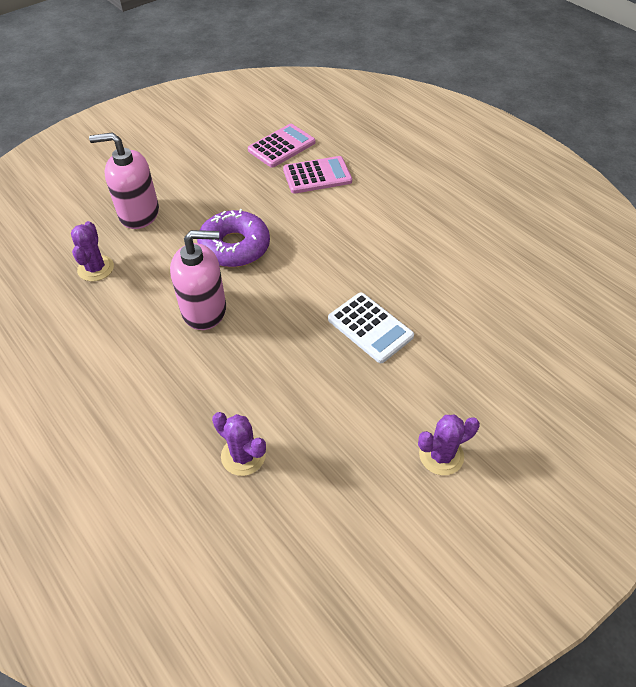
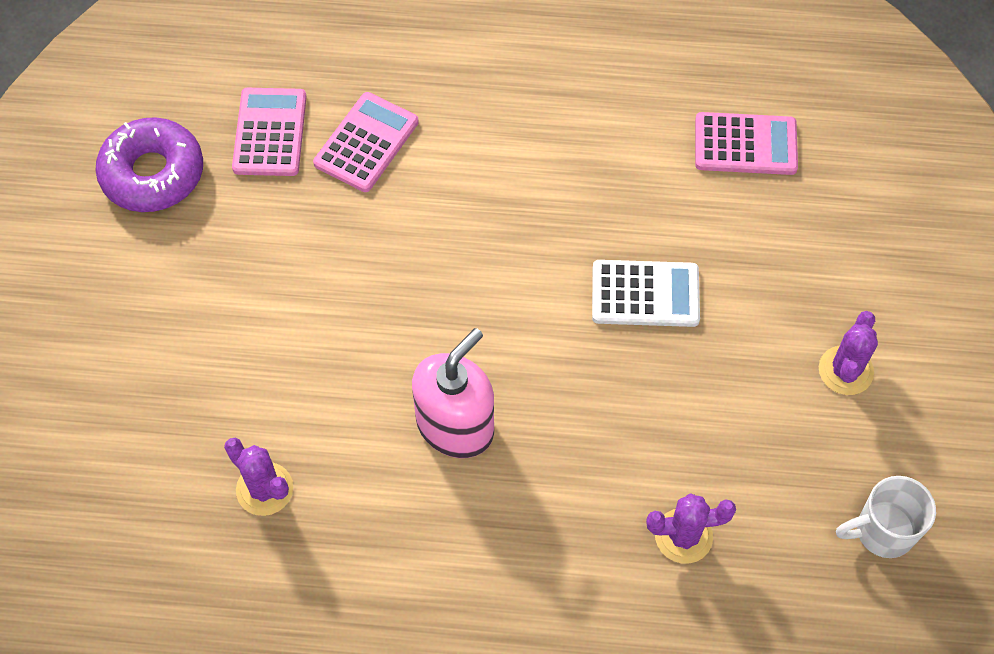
camera: 45 degrees left, 10 degrees up
pink soap dispenser [89,132,159,229] -> none
purple donut [197,209,270,267] -> purple donut moved to [95,117,203,212]
none -> pink calculator [695,112,798,175]
none -> white mug [836,476,936,558]

